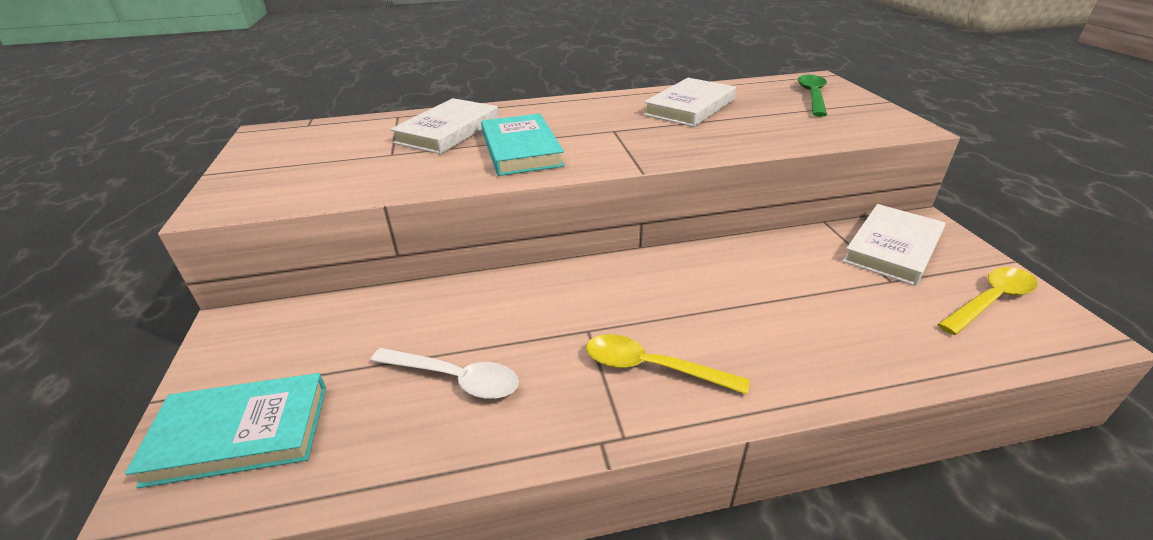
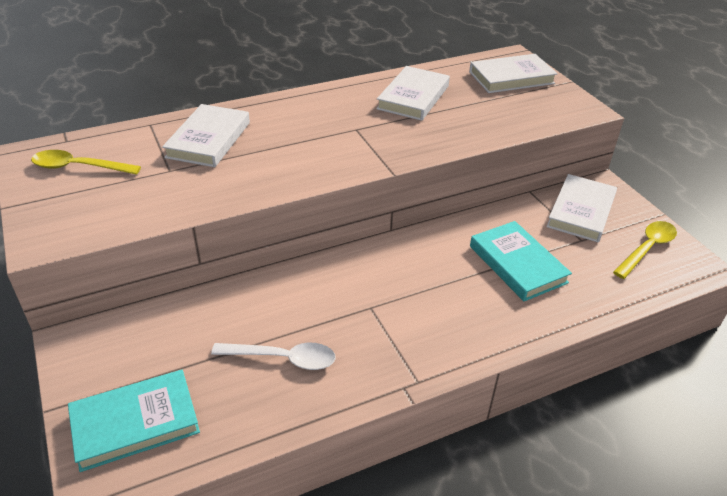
camera: 15 degrees left, 5 degrees up
turquoise book [481,113,565,176] -> turquoise book moved to [470,221,572,301]
yellow spoon [586,334,750,394] -> yellow spoon moved to [31,150,141,175]
green spoon [798,75,827,117] -> white book [469,54,557,93]

